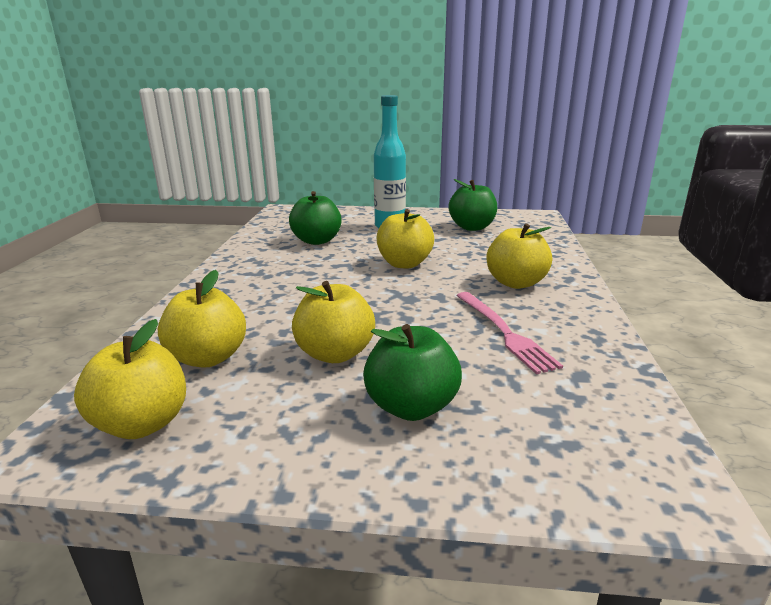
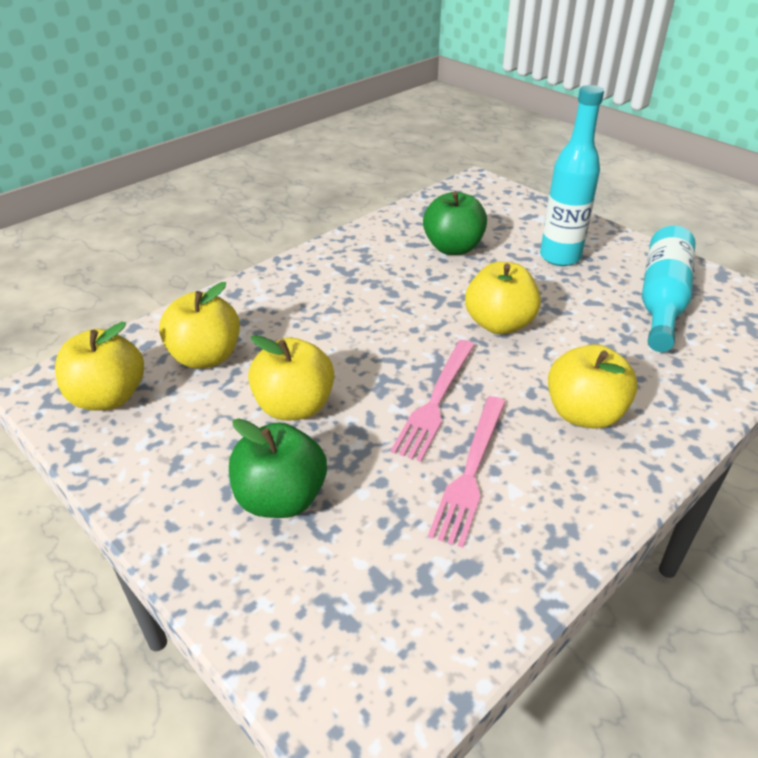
camera: 40 degrees right, 15 degrees up
green apple [448,179,497,231] -> turquoise bottle [642,226,695,352]
none -> pink fork [391,340,475,462]

